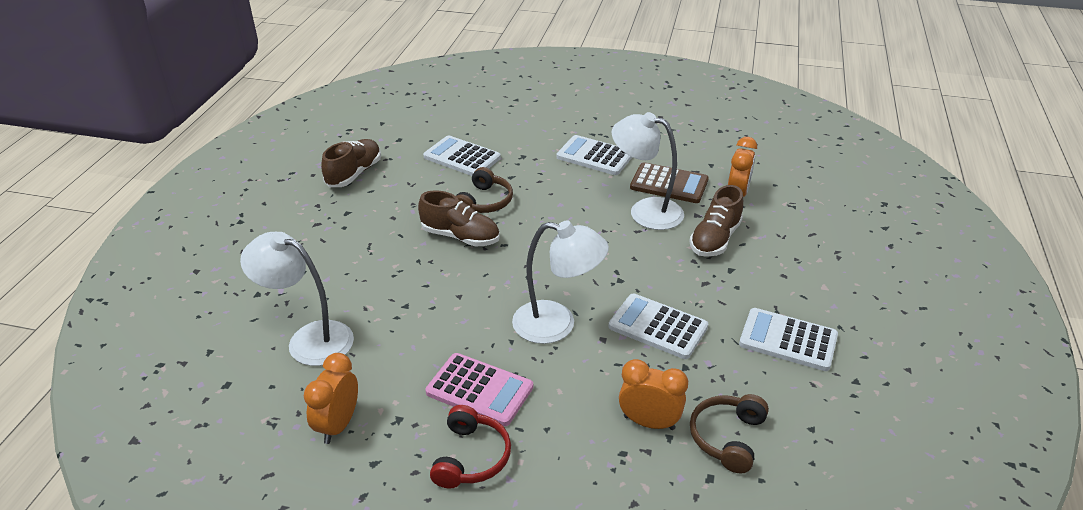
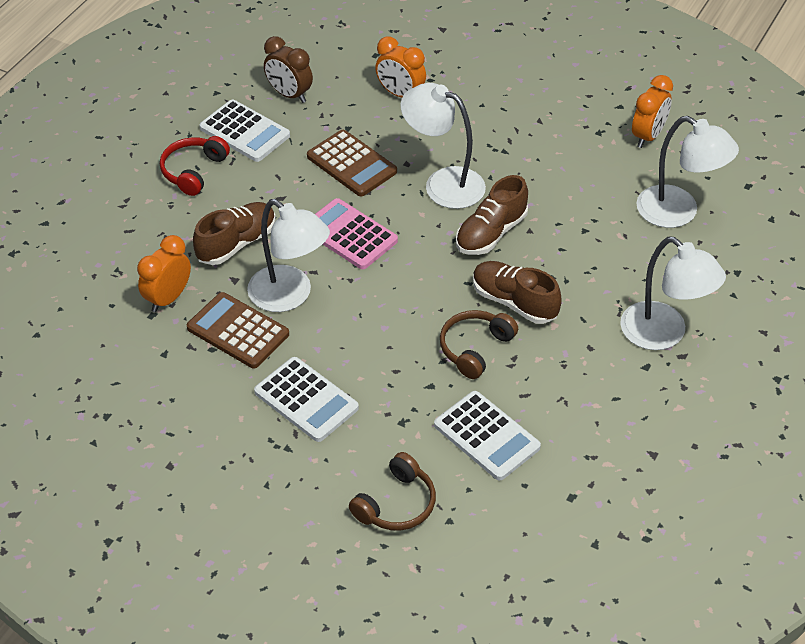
camera: 165 degrees left, 10 degrees up
brown shoe [321,139,381,187] -> brown shoe moved to [456,175,528,255]
pink calculator [425,353,533,426] -> pink calculator moved to [315,198,398,269]
red headphones [430,405,511,488] -> red headphones moved to [160,136,230,196]
white calculator [609,293,708,359] -> brown calculator [307,130,397,196]
brown headphones [690,394,769,474] -> brown headphones moved to [349,452,436,531]
none -> brown clock [264,36,313,103]
none -> white lamp [620,237,726,350]

